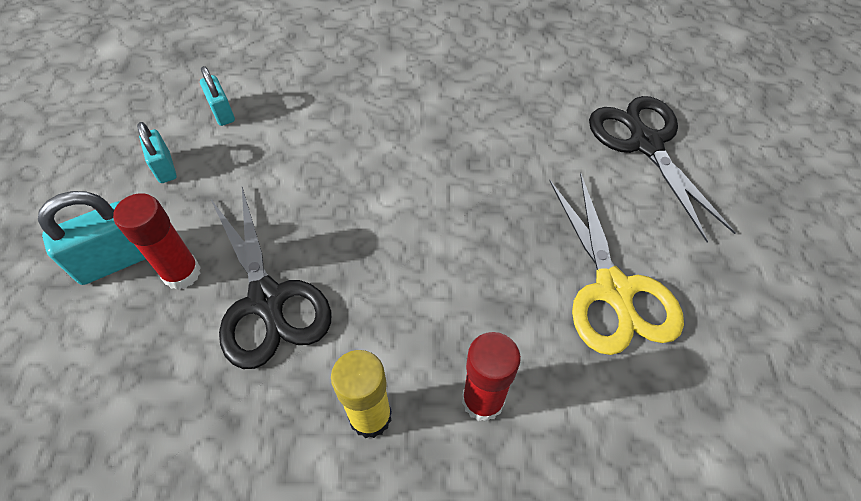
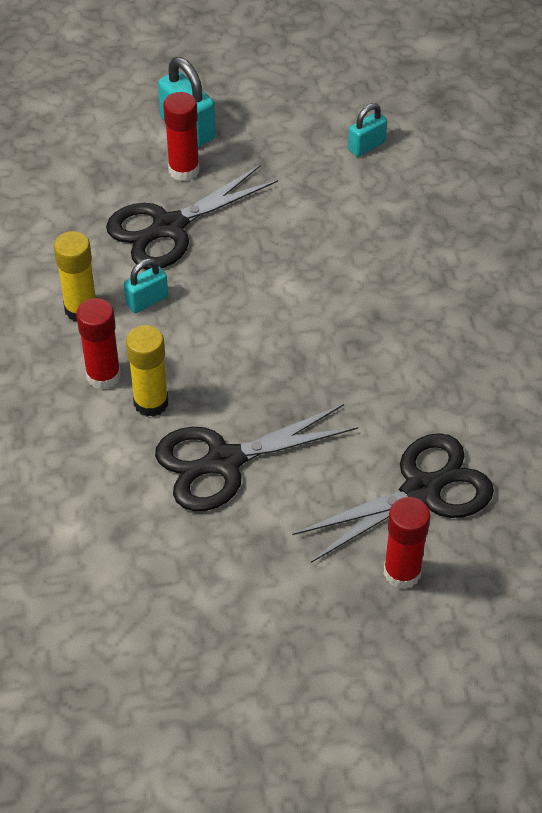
camera: 80 degrees right, 5 degrees down
turquoise padlock [137,122,177,183] -> turquoise padlock moved to [124,259,168,313]
yellow scissors [549,173,684,355] -> black scissors [155,404,358,511]
none -> yellow glue stick [126,325,168,417]
none -> red glue stick [384,497,431,589]

